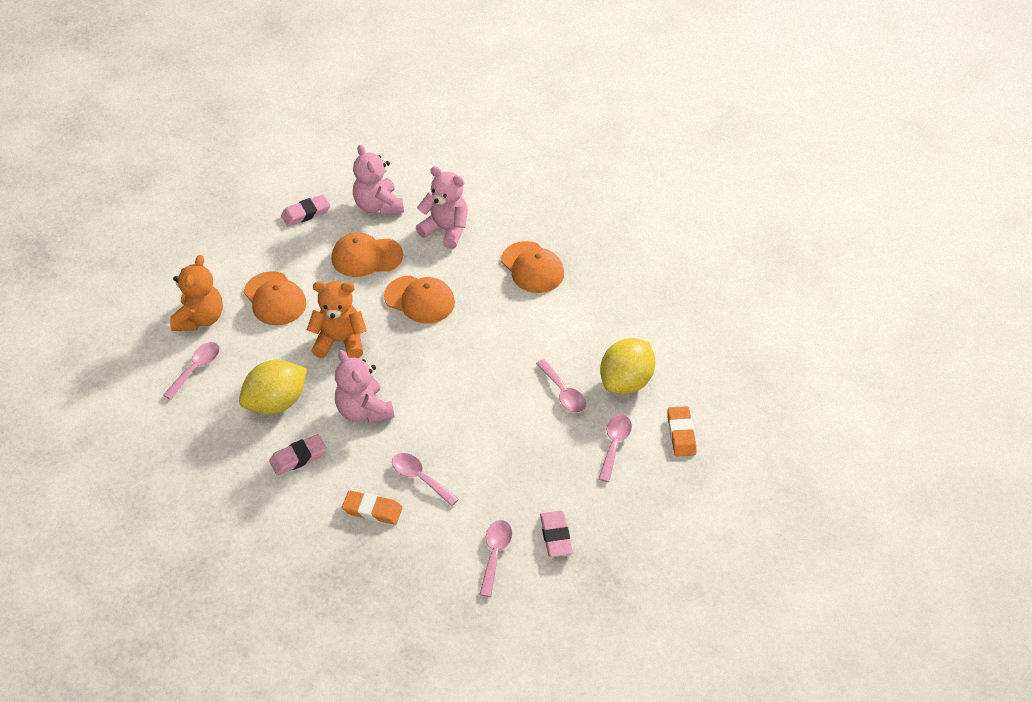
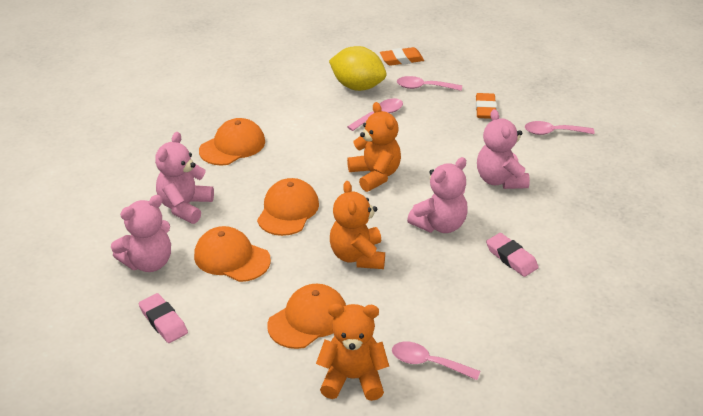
camera: 100 degrees left, 10 degrees down
yellow lemon [239,360,307,415] -> none
orange cap [332,232,403,277] -> orange cap turned 135 degrees clockwise [194,226,271,282]
orange eraser [342,491,402,525] -> orange eraser moved to [476,93,497,119]
pink spoon [392,453,459,506] -> pink teddy bear [477,109,530,189]
pink eraser [540,511,573,557] -> none
none -> orange teddy bear [347,102,401,192]

